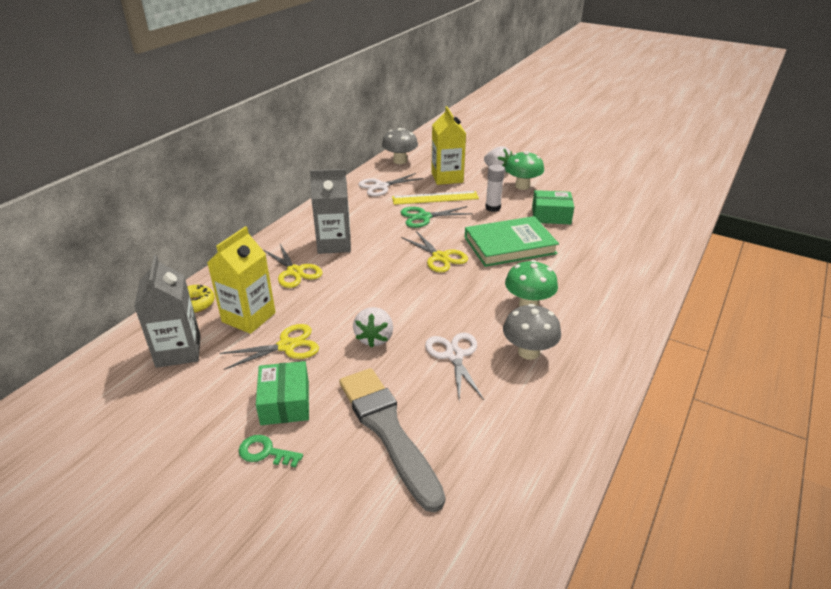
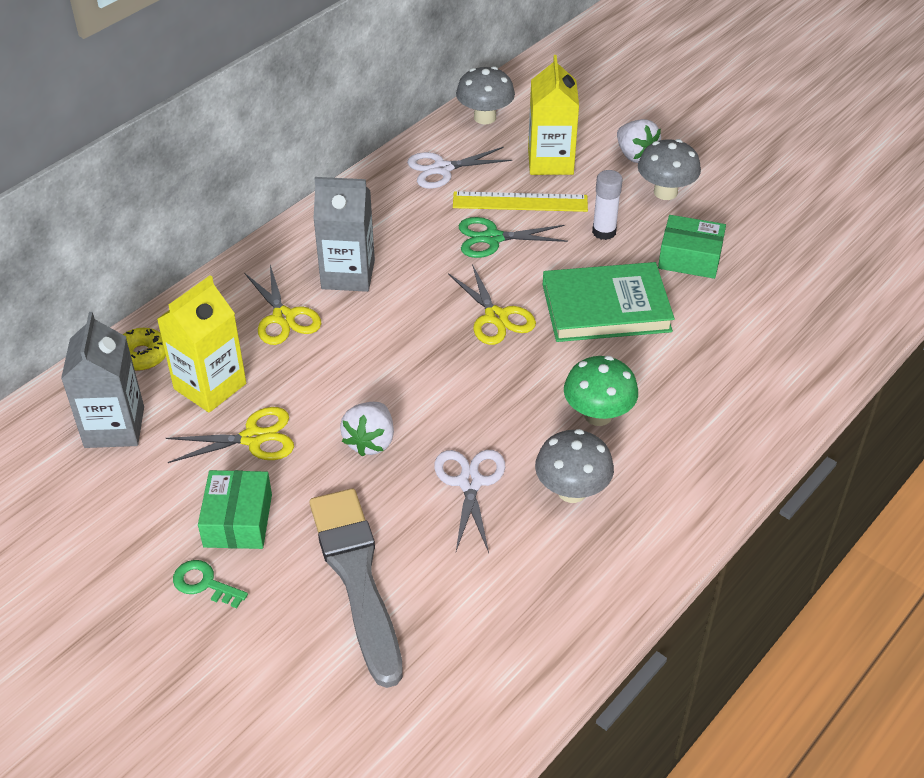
camera: 10 degrees right, 10 degrees up
green mushroom [505,151,544,190] -> grey mushroom [638,139,701,200]

